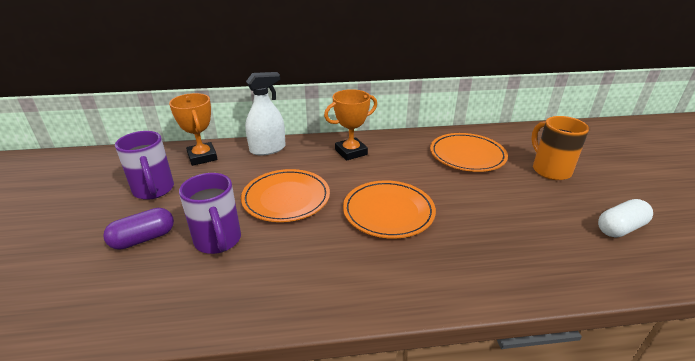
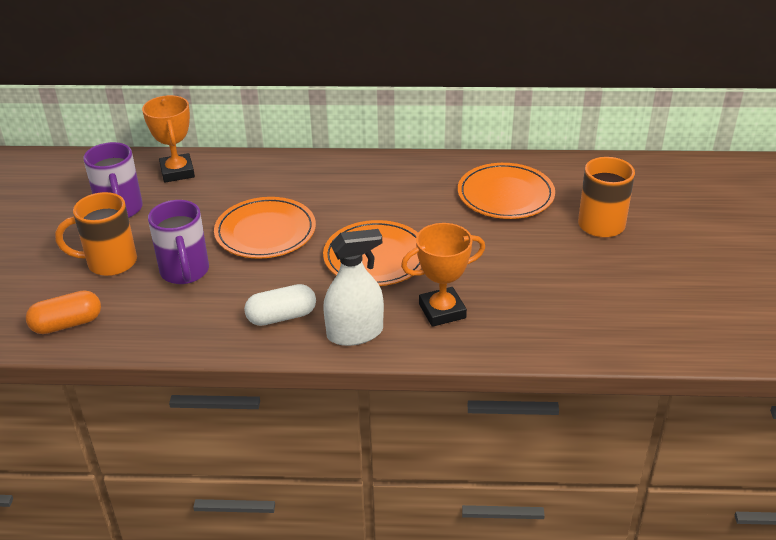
camera: 10 degrees right, 5 degrees up
purple capsule [103,208,174,250] -> orange mug [55,192,137,276]
white spray bottle [245,72,286,155] -> white spray bottle moved to [323,229,384,346]
orange trophy [324,89,377,161] -> orange trophy moved to [401,223,485,327]
white capsule [598,199,653,238] -> white capsule moved to [244,284,316,326]
none -> orange capsule [26,290,101,334]

